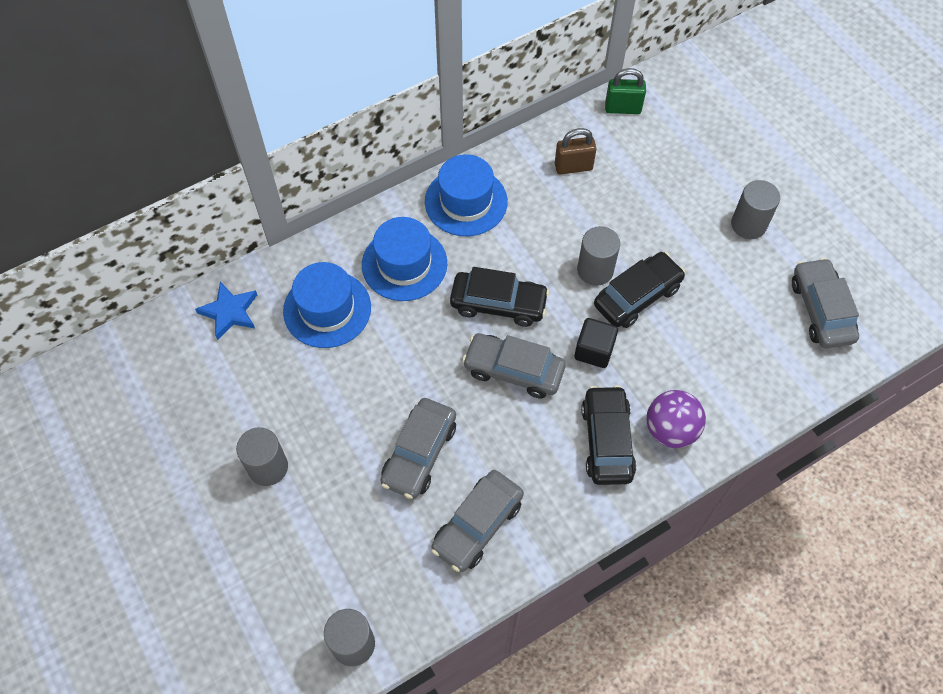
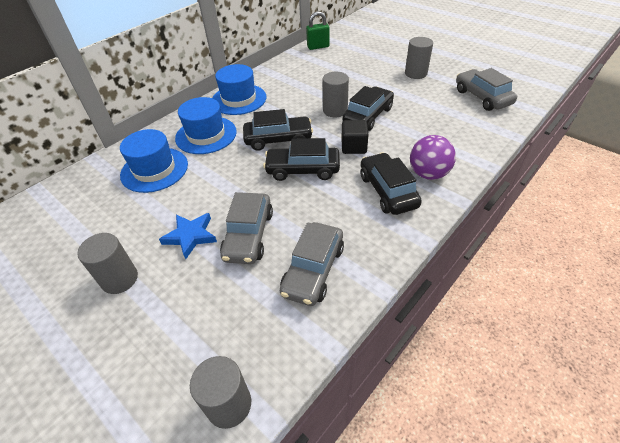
camera: 15 degrees left, 15 degrees down
blue star [195,282,257,340] -> blue star moved to [159,213,217,259]
grey car [462,333,566,398] -> black car [263,138,340,181]
brown padlock [555,128,597,175] -> none

